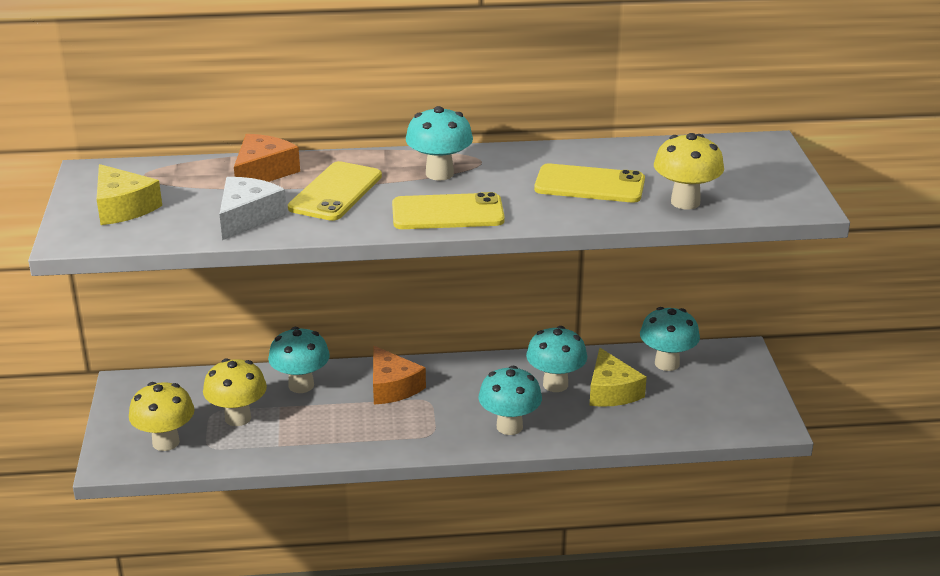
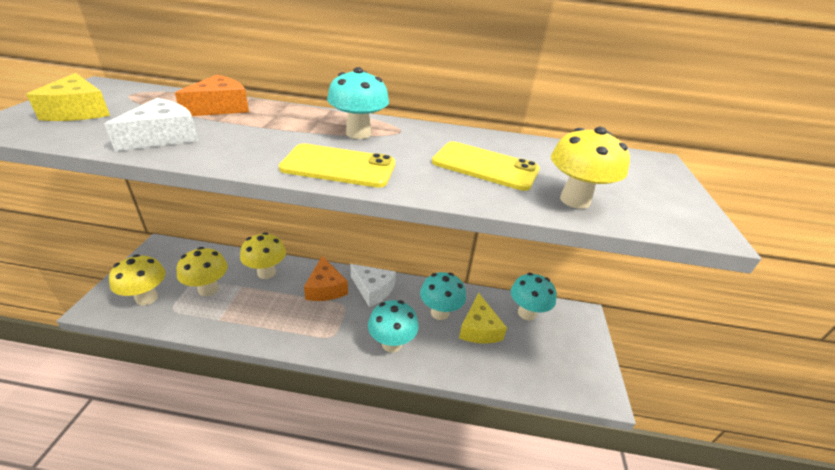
camera: 10 degrees right, 5 degrees up
turquoise mushroom [268,327,330,393] -> yellow mushroom [240,232,286,279]
yellow phone [288,161,382,221] -> none
none -> white cheese [351,264,396,307]

